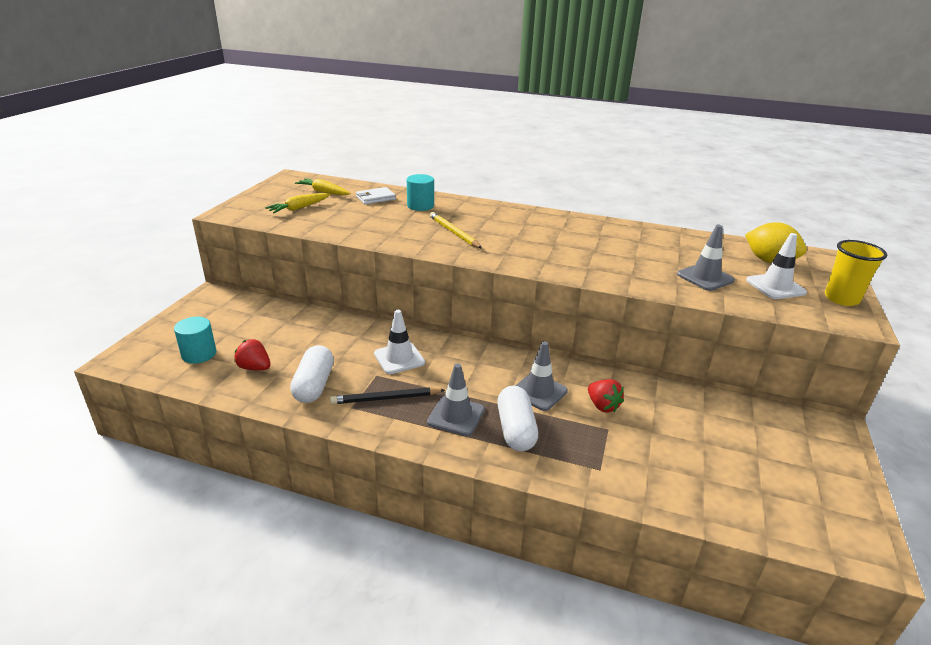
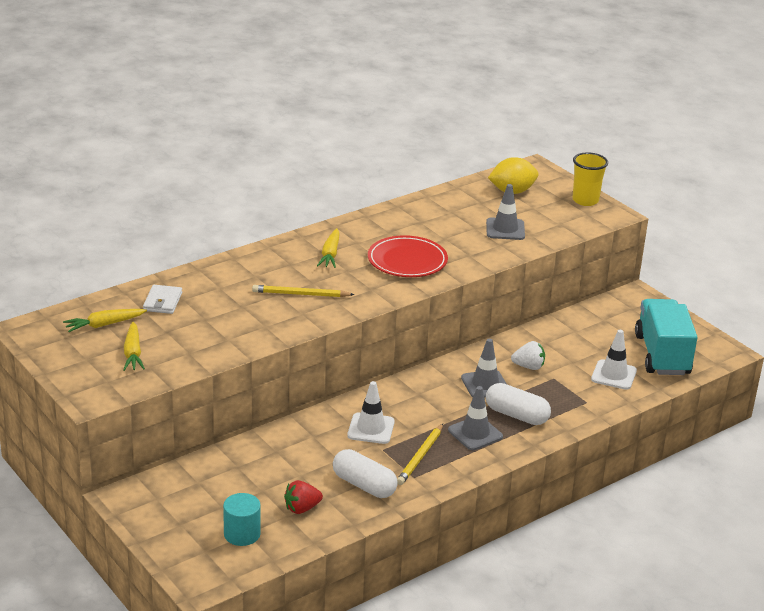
camera: 55 degrees left, 0 degrees up
black pencil [330,388,445,404] -> yellow pencil [397,424,443,485]
turquoise cylinder [407,174,434,211] -> none
red strawberry [588,379,624,412] -> white strawberry [511,341,545,370]
white traffic cone [746,233,807,299] -> white traffic cone moved to [591,330,637,390]
none -> yellow carrot [317,228,340,268]
none -> red plate [368,235,448,277]
none -> turquoise truck [635,299,698,375]

